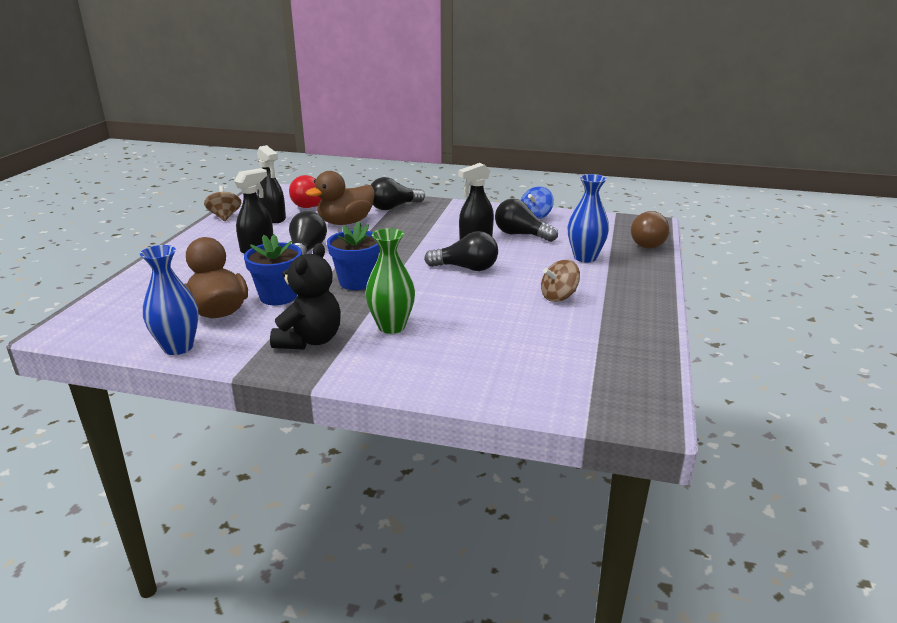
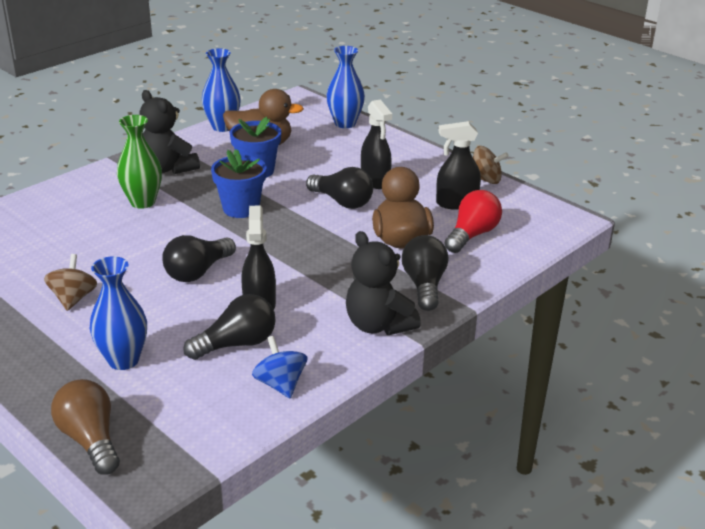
camera: 120 degrees right, 5 degrees up
none -> blue vase [327,46,365,128]
none -> black teddy bear [346,231,421,335]

